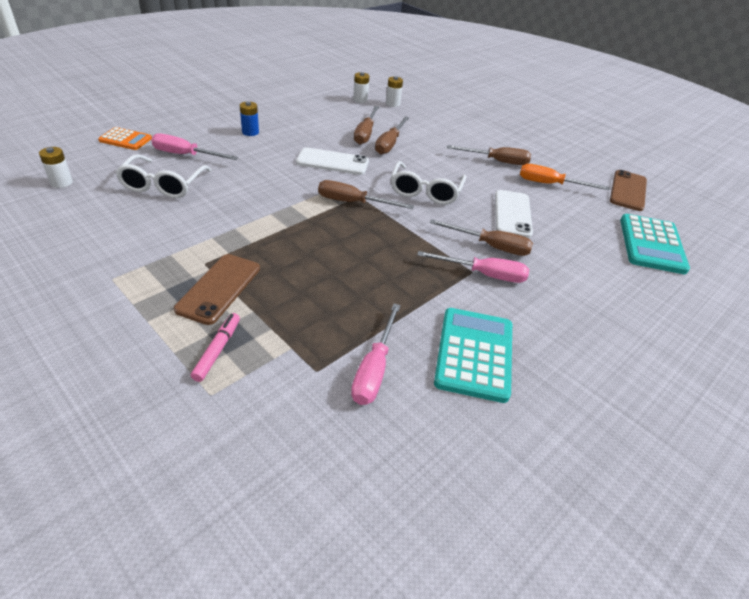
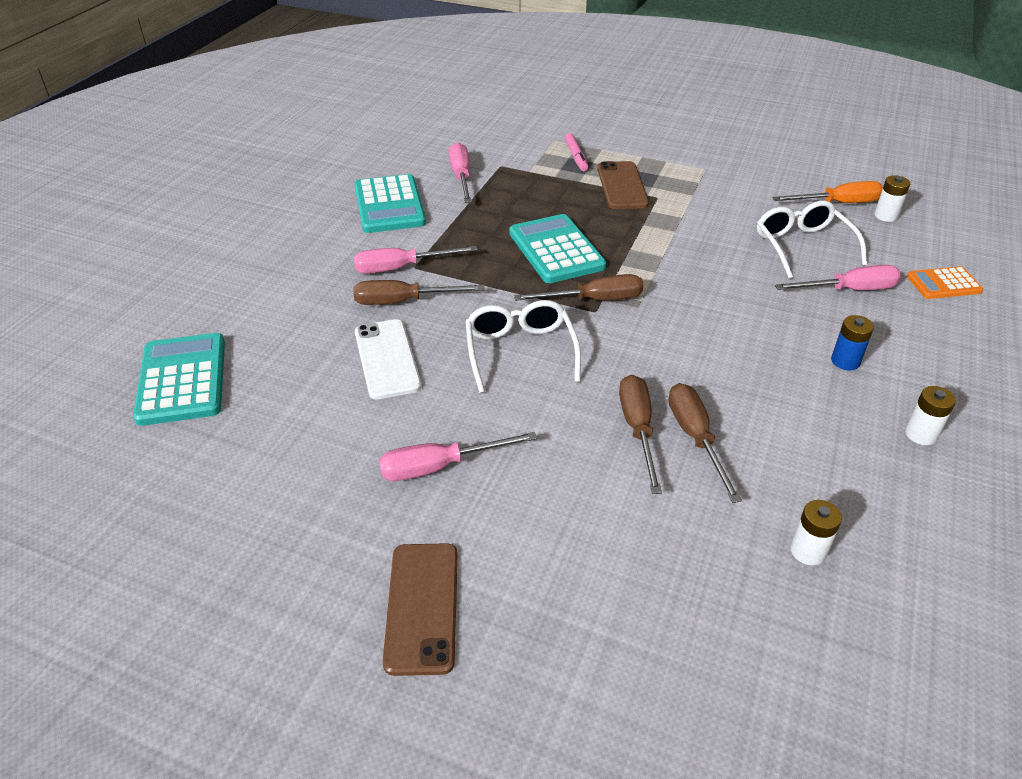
camera: 160 degrees right, 0 degrees up
white phone [296,147,369,175] -> none
white battery [386,76,403,107] -> white battery moved to [905,386,956,445]
brown screwdriver [447,145,531,165] -> pink screwdriver [379,432,537,481]
orange screwdriver [520,164,610,190] -> orange screwdriver moved to [773,181,883,203]
brown phone [610,170,647,211] -> brown phone moved to [383,543,458,676]
none -> turquoise calculator [509,214,606,283]

